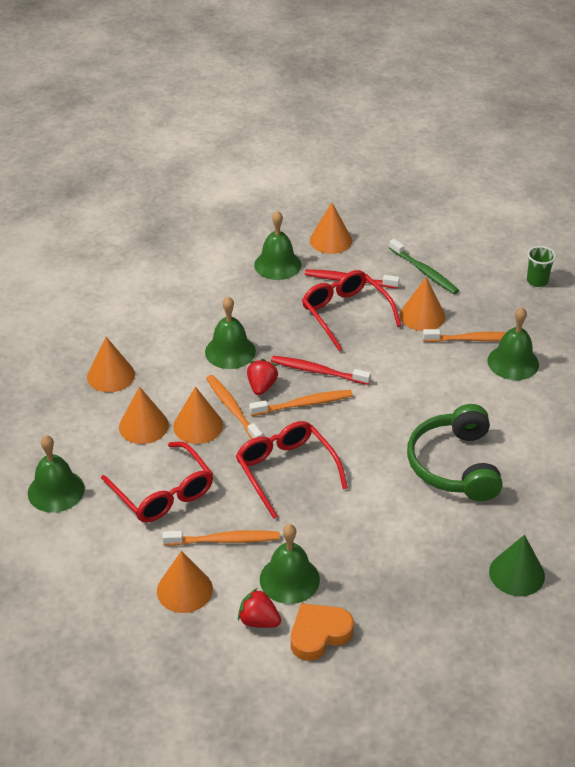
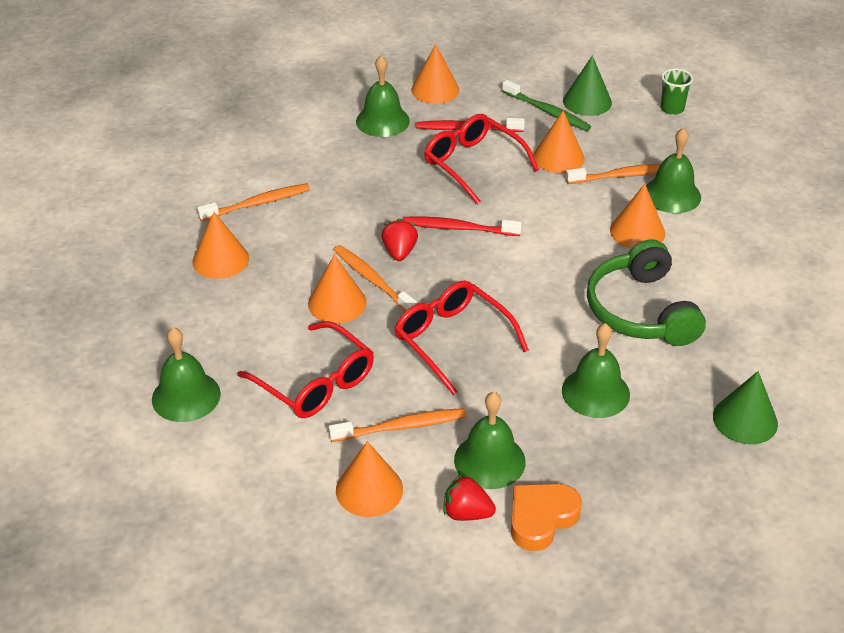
camera: 10 degrees left, 0 degrees up
orange cone [119,387,169,444] -> orange cone moved to [610,184,665,249]
green bell [205,297,256,369] -> green bell moved to [562,323,630,418]
orange toothbrush [249,390,353,416] -> orange toothbrush moved to [197,184,310,221]
none -> green cone [563,55,612,116]

